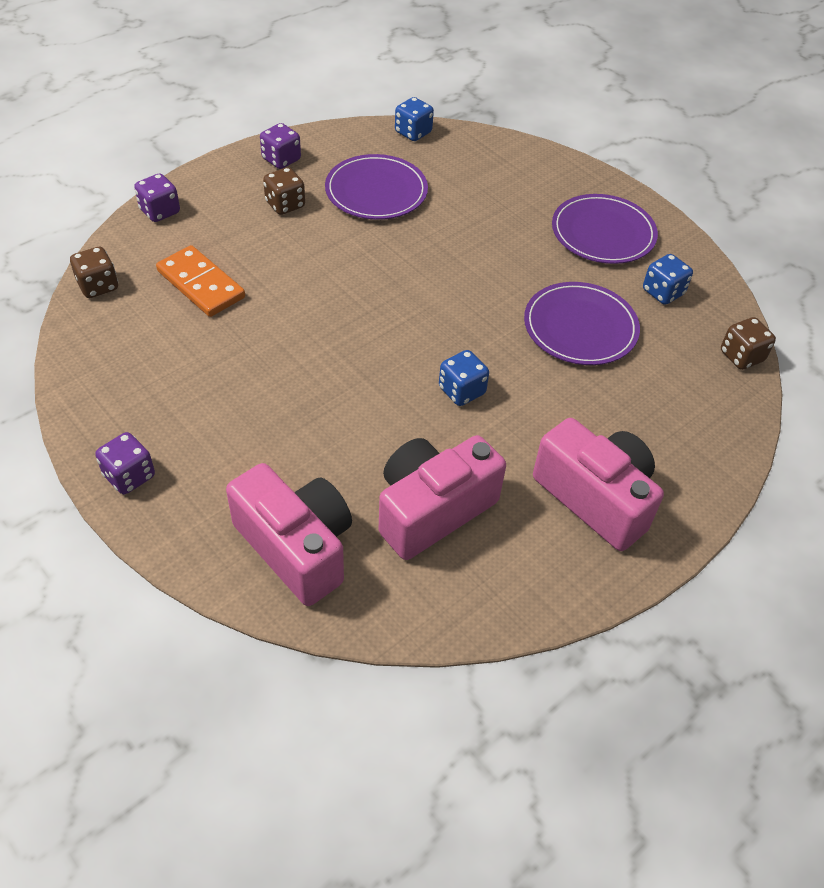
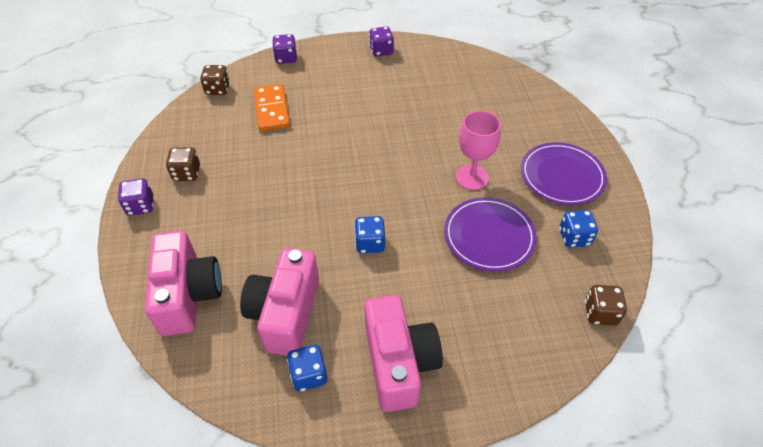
camera: 35 degrees right, 0 degrees up
brown dice [263,167,305,215] -> brown dice moved to [166,147,200,181]
purple plate [325,154,428,220] -> none
pink camera [378,435,506,560] -> pink camera turned 75 degrees counterclockwise [240,248,319,356]
blue dice [395,97,434,141] -> blue dice moved to [287,345,327,391]
none -> pink goblet [456,111,501,190]

